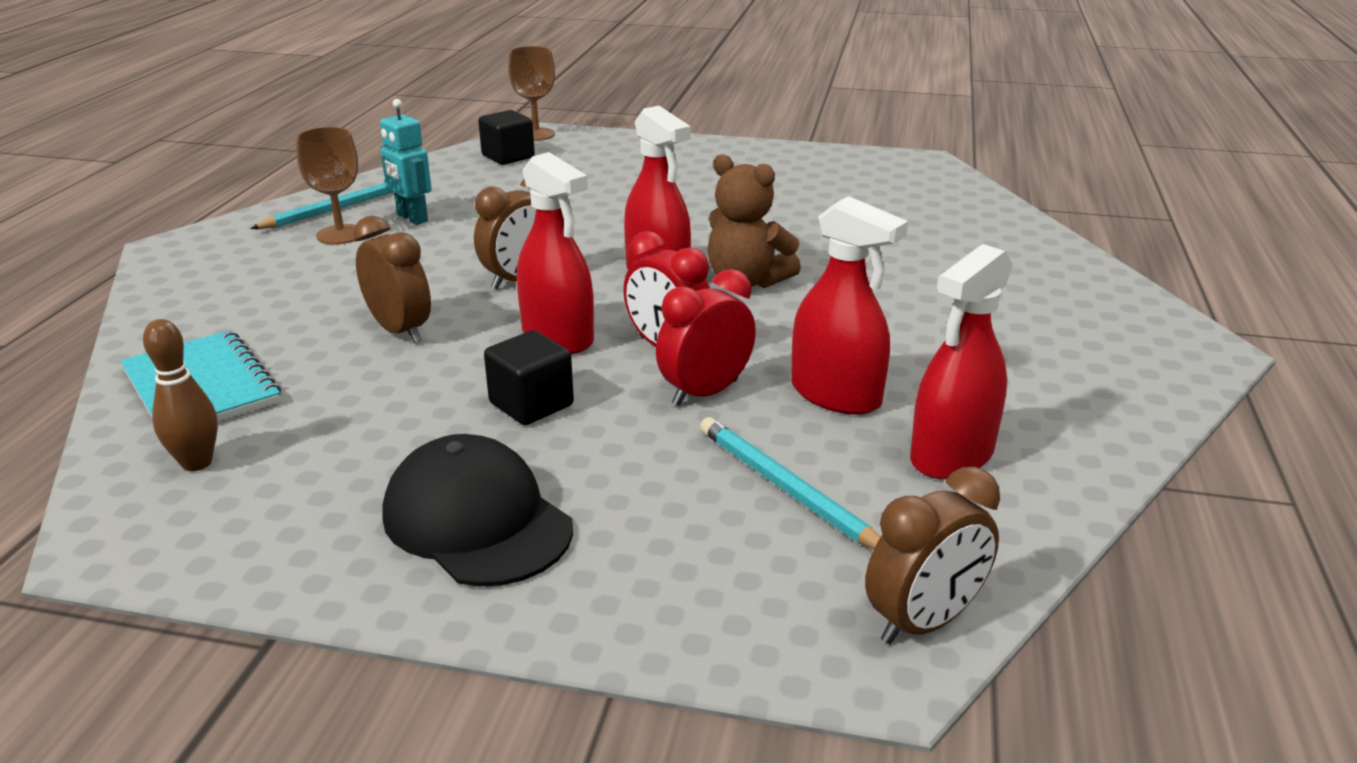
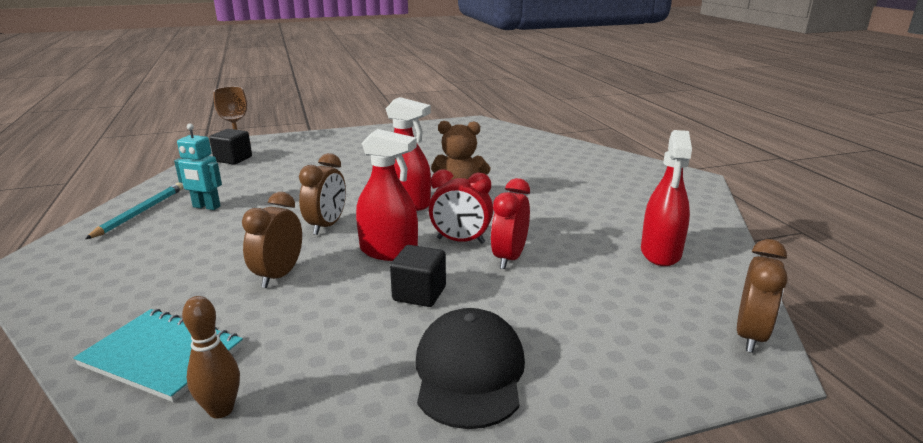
camera: 30 degrees left, 5 degrees down
brown goblet [296,127,358,245] -> none
brown clock [353,216,431,343] -> brown clock turned 90 degrees counterclockwise [242,192,302,288]
black cap [383,434,573,587] -> black cap turned 75 degrees clockwise [416,308,525,429]
turquoise pencil [700,417,880,549] -> none
red spray bottle [791,196,908,415] -> none

